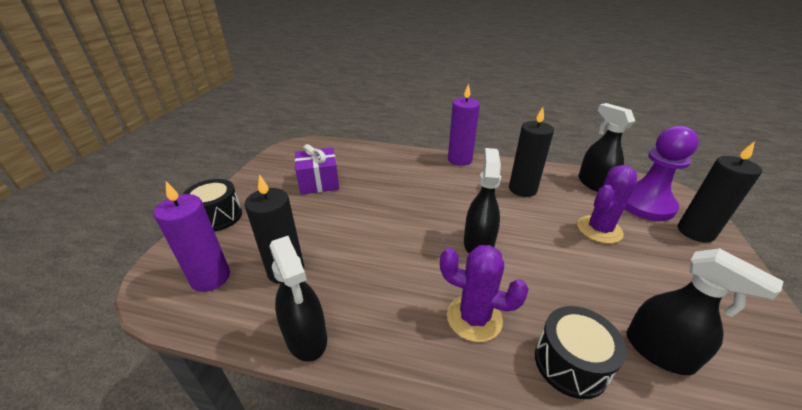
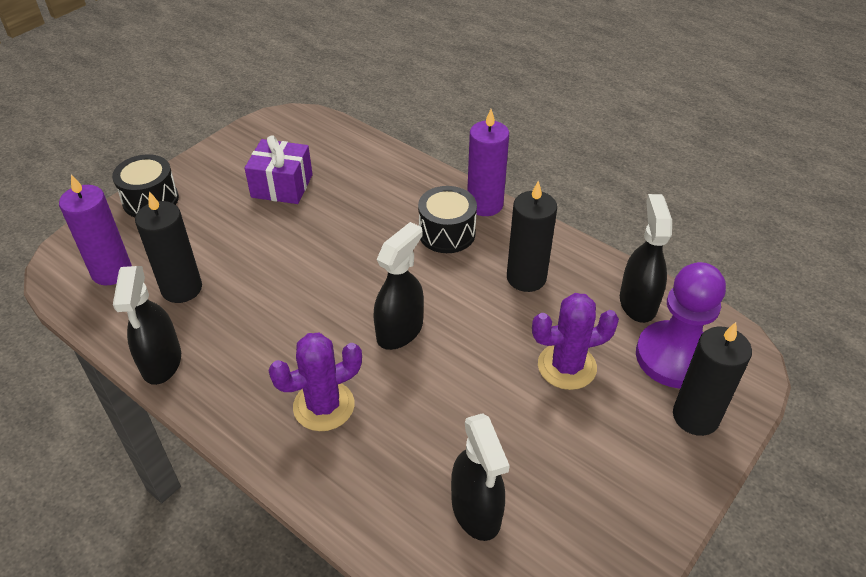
camera: 25 degrees right, 10 degrees up
purple cactus [440,245,529,342] -> purple cactus turned 75 degrees counterclockwise [268,333,362,431]
black drum [535,306,627,399] -> black drum moved to [418,186,477,253]

